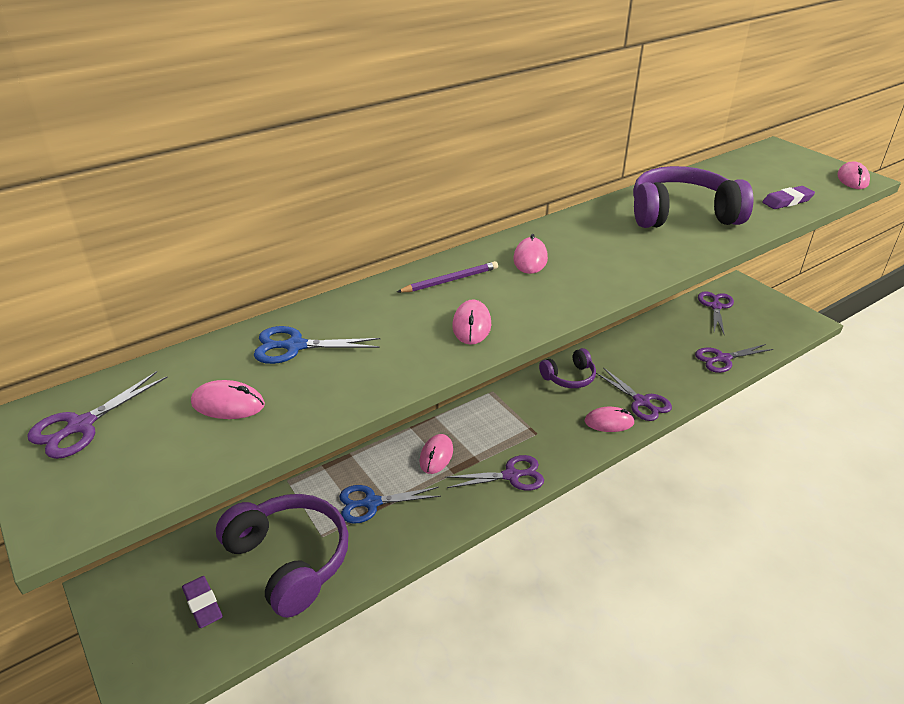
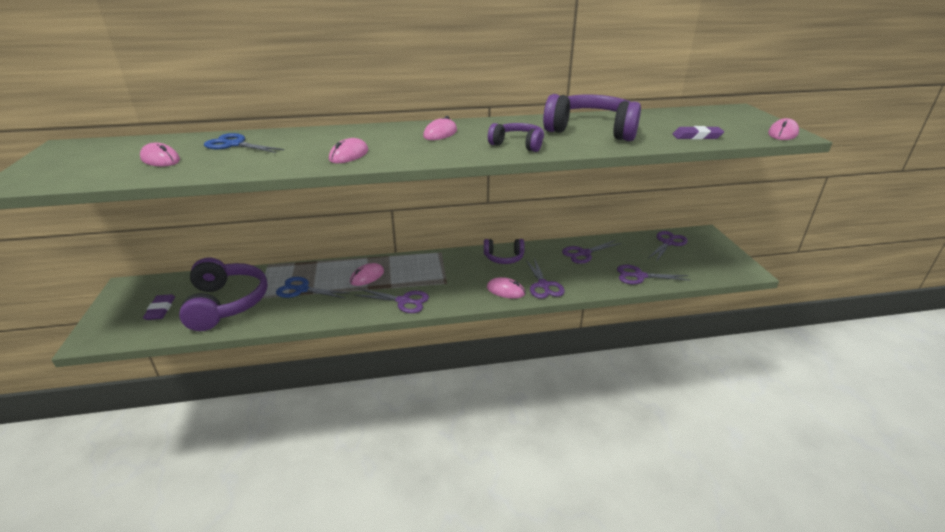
camera: 25 degrees right, 5 degrees down
purple scissors [27,371,168,459] -> purple scissors moved to [562,240,622,264]
purple pencil [397,261,498,293] -> none
none -> purple headphones [488,123,544,152]

